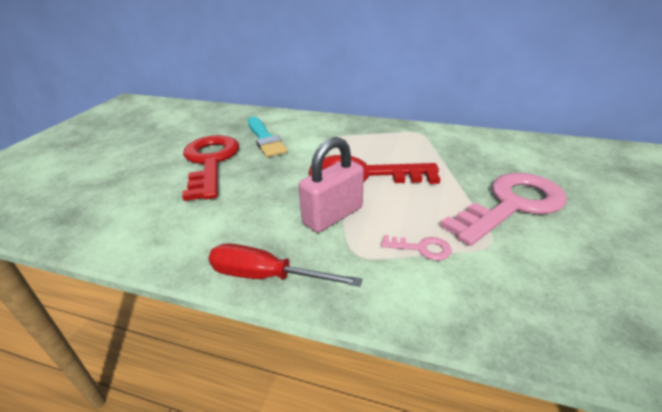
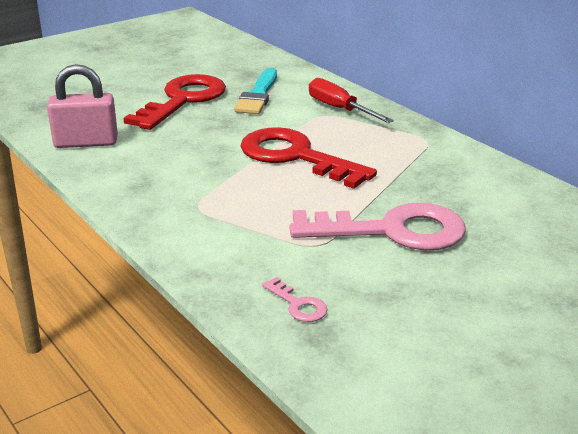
camera: 35 degrees right, 5 degrees down
red screwdriver [208,243,362,287] -> red screwdriver moved to [309,78,394,123]
pink padlock [299,137,364,233] -> pink padlock moved to [47,64,118,148]
pink key [381,235,452,261] -> pink key moved to [262,277,327,322]

